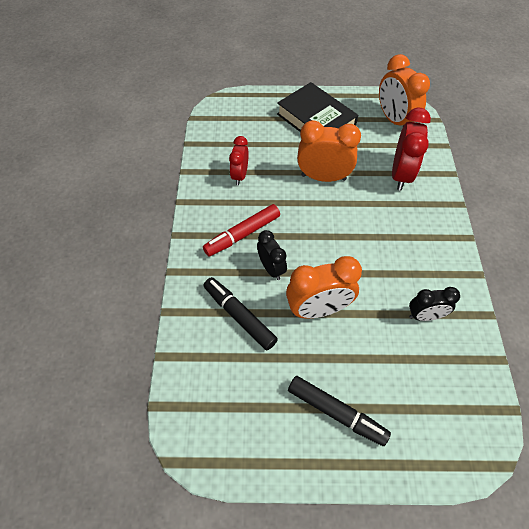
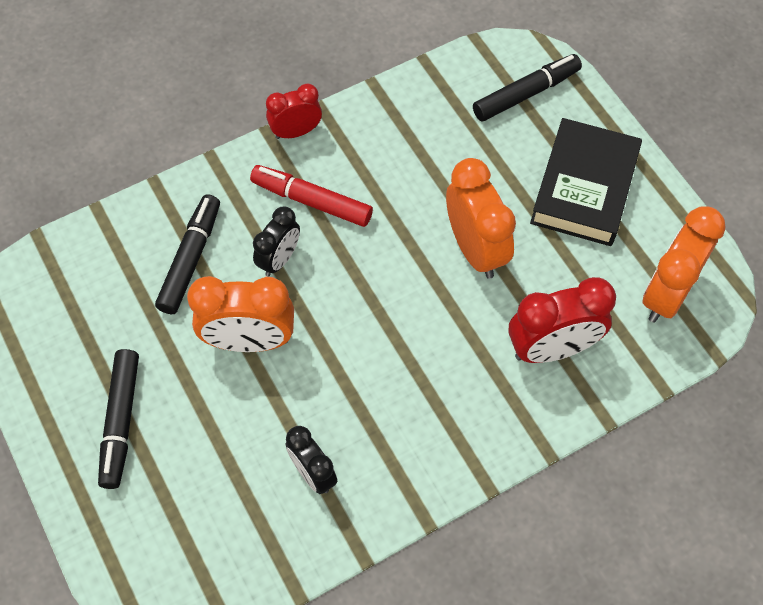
camera: 60 degrees right, 5 degrees up
red clock [229,136,249,185] -> red clock moved to [266,84,322,139]
orange clock [286,256,362,319] -> orange clock turned 45 degrees counterclockwise [187,276,294,352]
none -> black marker [473,54,582,122]

